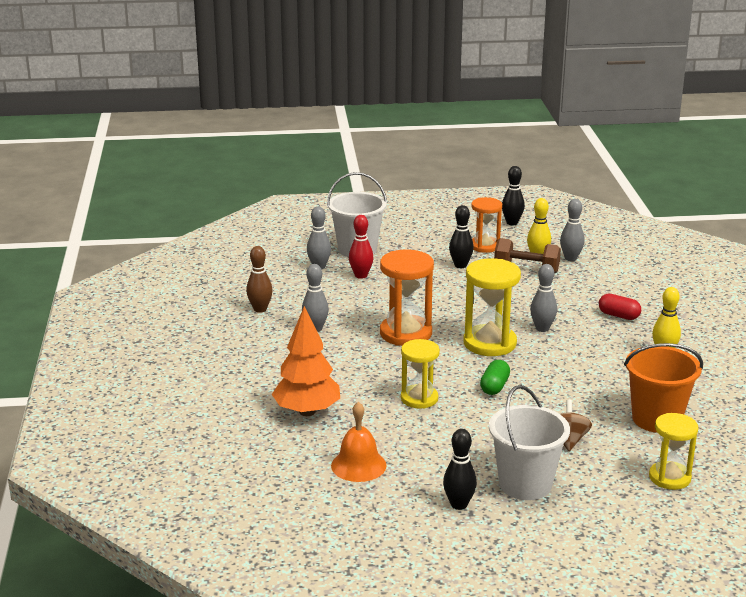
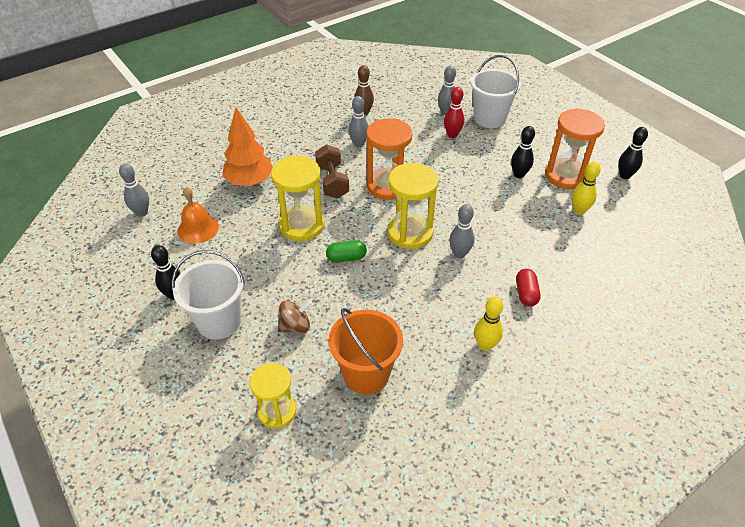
camera: 60 degrees right, 20 degrees up
yellow hourglass [401,339,440,409] -> yellow hourglass [271,156,325,241], size x1.52
orange hourglass [471,197,502,253] -> orange hourglass [545,109,605,189], size x1.52
brown dumbbell [494,238,561,274] -> brown dumbbell moved to [315,144,349,199]
grey bowling pin [560,199,585,261] -> grey bowling pin moved to [119,163,149,217]

